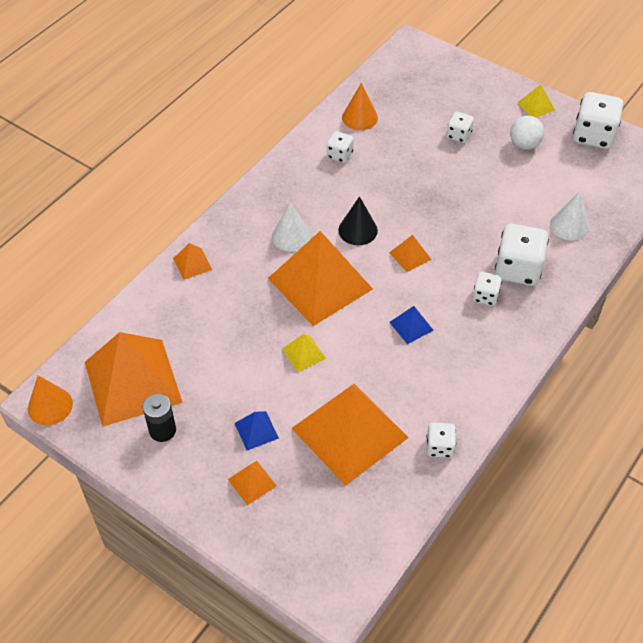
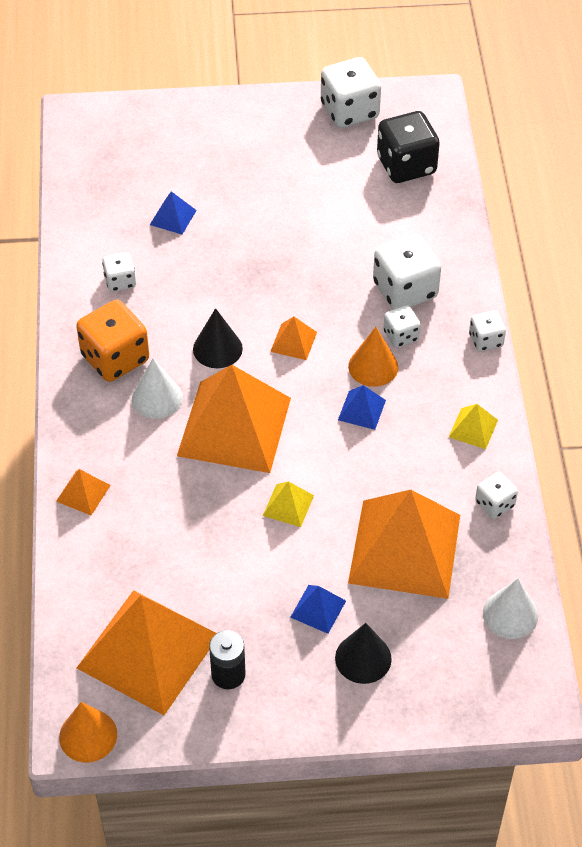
camera: 40 degrees left, 0 degrees up
orange pyramid [228,461,277,505] -> black cone [335,623,392,684]
orange cone [342,83,378,130] -> orange cone moved to [348,327,398,387]
white dice [447,112,474,143] -> white dice moved to [469,310,506,351]
white ball [510,116,544,150] -> none
yellow pyramid [517,85,555,117] -> yellow pyramid moved to [449,404,498,449]
white cone [550,192,590,241] -> white cone moved to [483,578,538,639]
none -> orange dice [76,300,149,382]
none -> blue pyramid [150,191,197,235]
none -> black dice [377,111,440,183]

